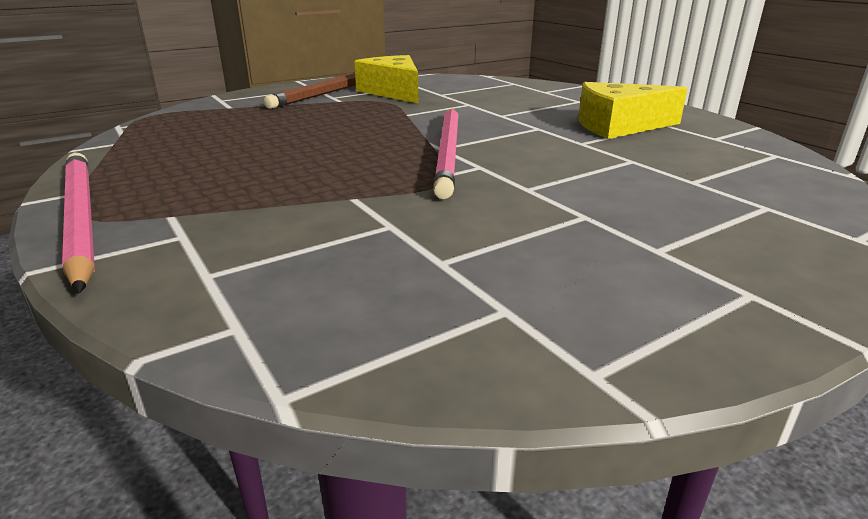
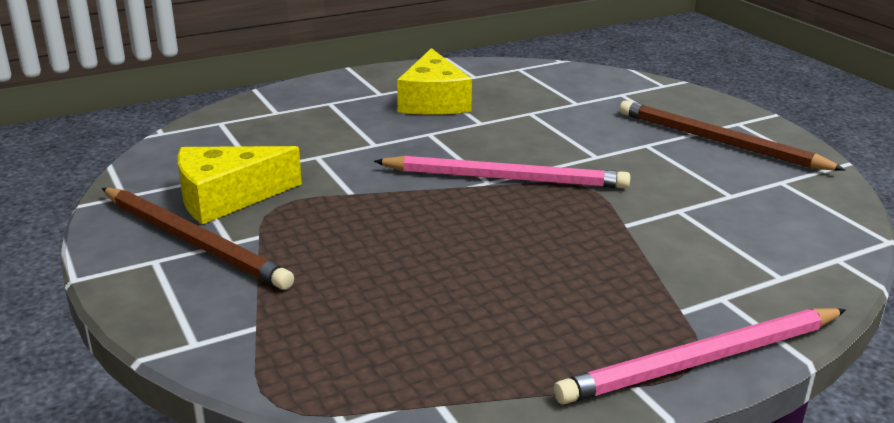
camera: 85 degrees left, 0 degrees up
none -> brown pencil [619,100,845,171]

